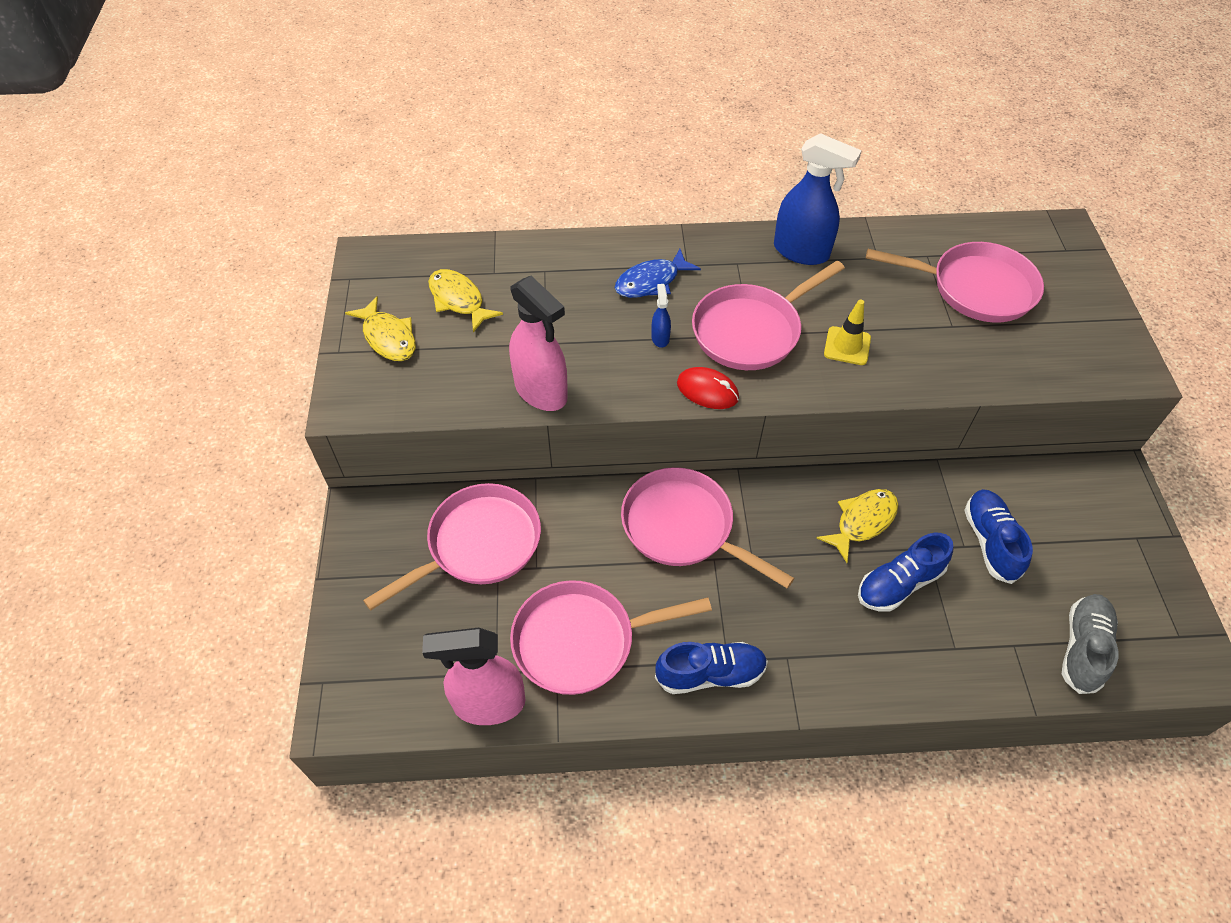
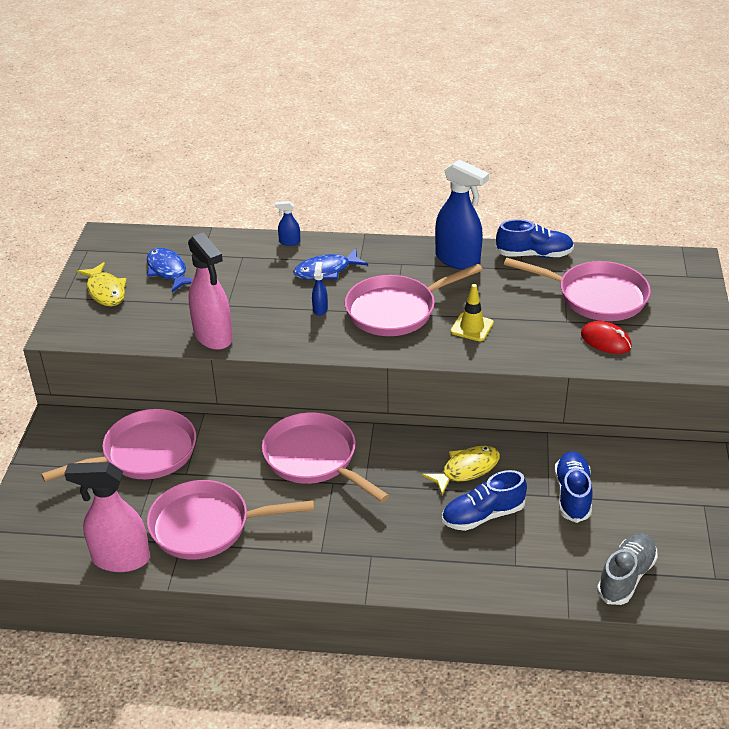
camera: 10 degrees right, 15 degrees down
yellow fish [428,269,503,332] -> blue fish [147,248,193,292]
blue shoe [655,642,768,694] -> blue shoe moved to [495,219,574,258]
red mouse [677,367,739,409] -> red mouse moved to [581,321,632,354]
none -> blue spray bottle [275,201,300,246]

